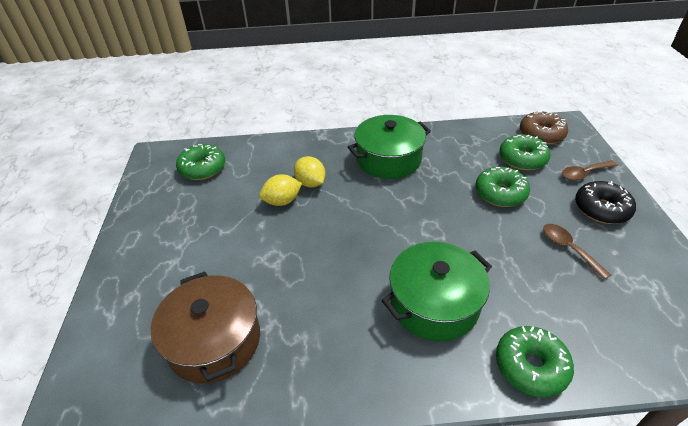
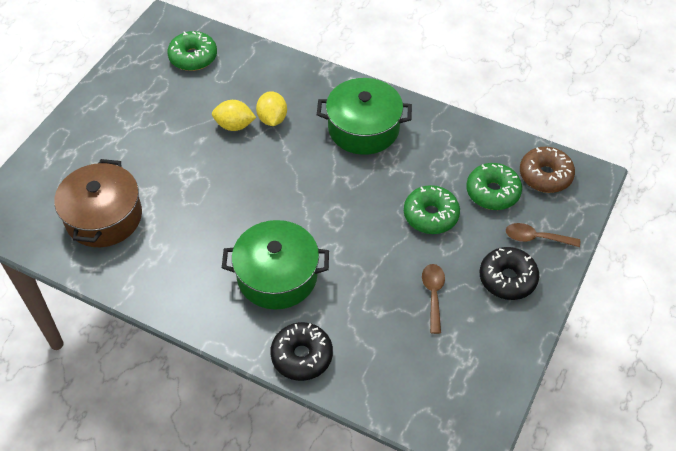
camera: 30 degrees right, 10 degrees up
green donut [496,326,574,398] -> black donut [270,322,333,381]

